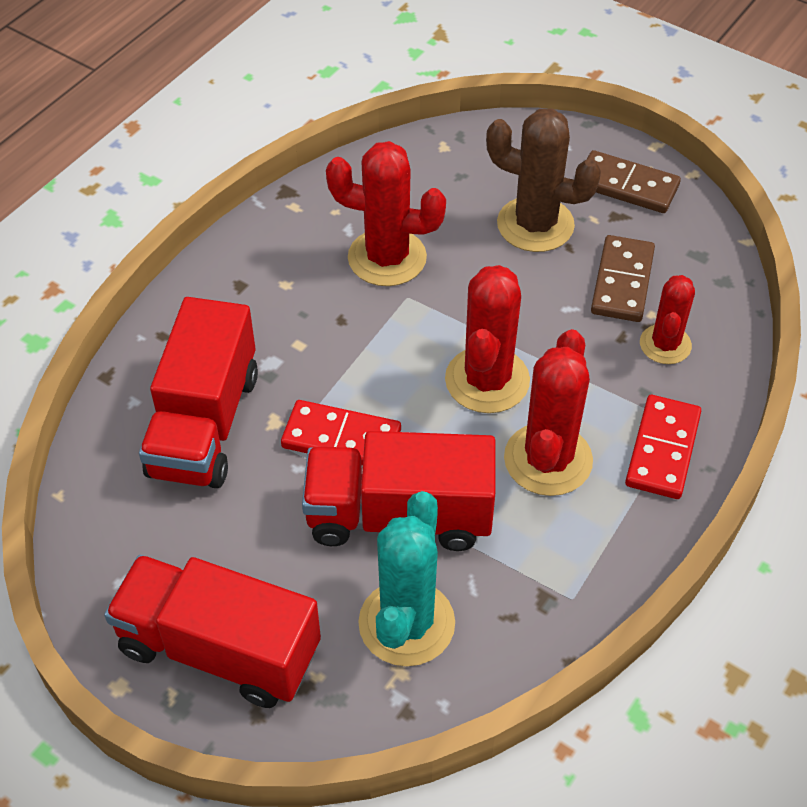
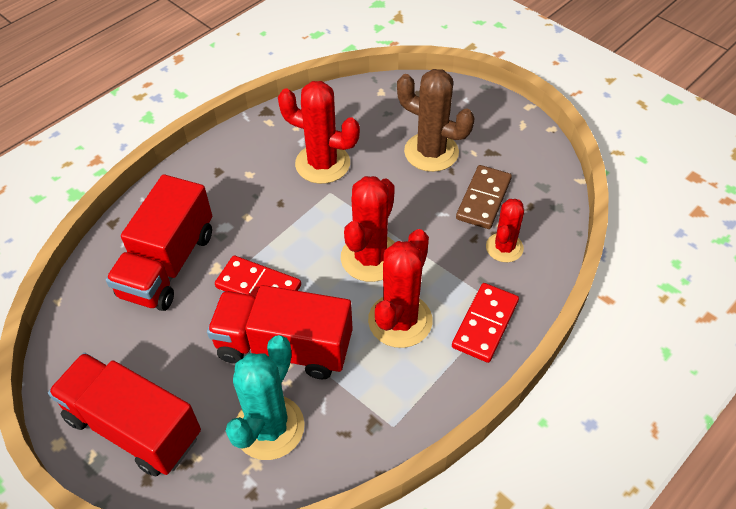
camera: 10 degrees right, 0 degrees up
brown domino [587,150,681,213] -> none

